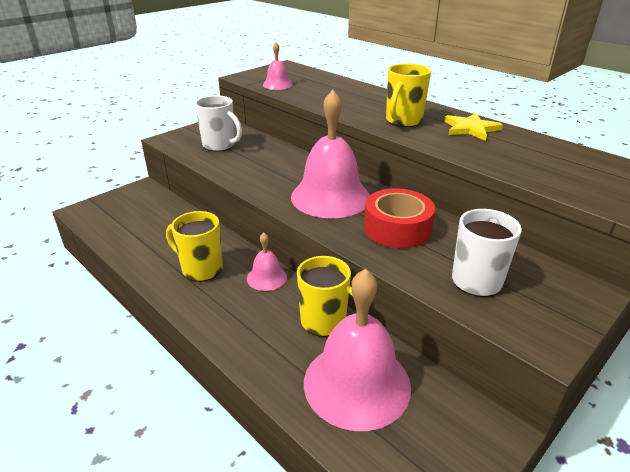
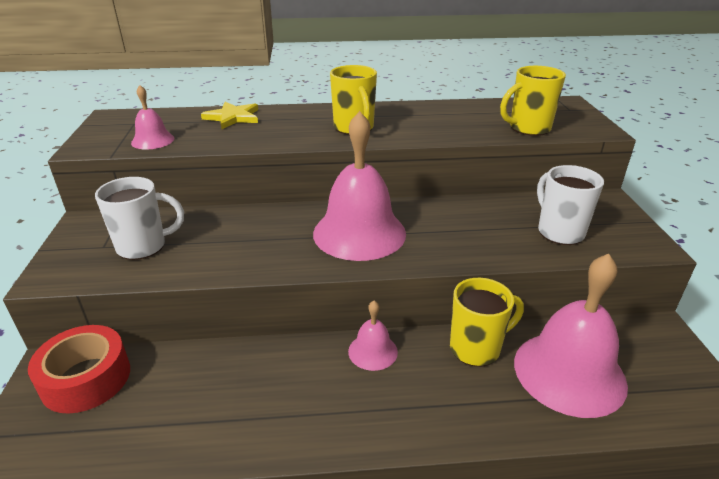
camera: 50 degrees left, 0 degrees up
yellow mug [166,211,223,282] -> yellow mug moved to [500,66,566,136]
red tape [364,188,435,248] -> red tape moved to [28,325,130,413]
yellow star [444,113,503,141] -> yellow star moved to [201,102,258,129]

